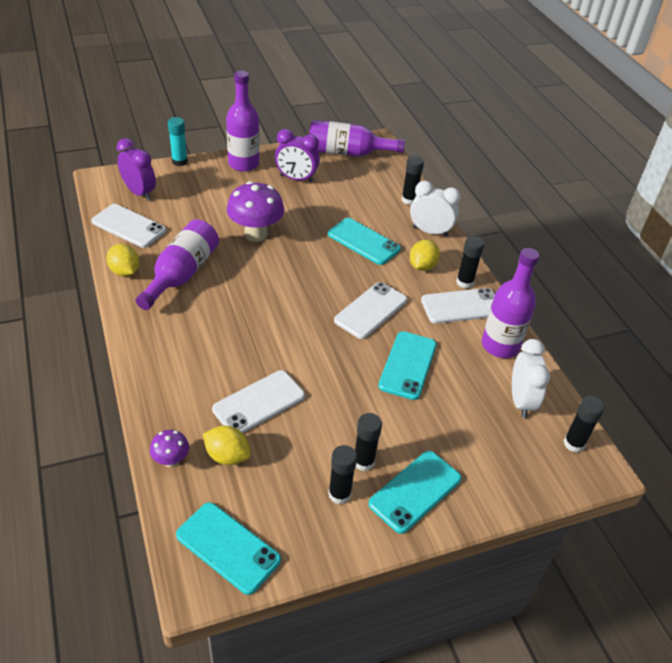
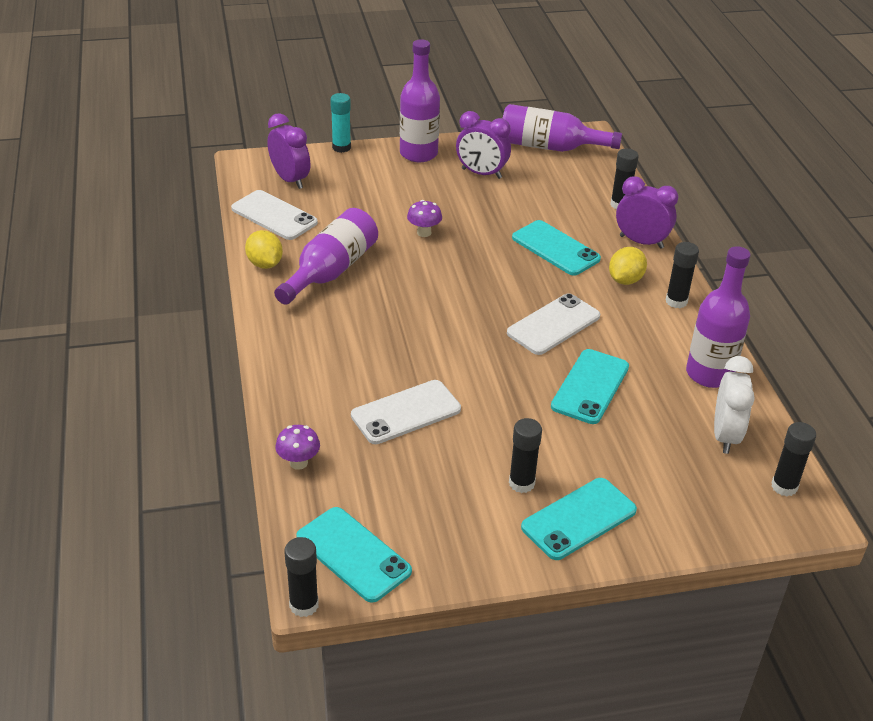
camera: 10 degrees right, 5 degrees down
yellow lemon [203,426,251,465] -> none
purple mushroom [227,181,284,242] -> purple mushroom [407,200,442,237], size x0.51
black glue stick [328,445,357,504] -> black glue stick moved to [284,537,319,617]
white clock [410,181,461,237] -> purple clock [616,176,678,249]
white phone [421,288,495,324] -> none

